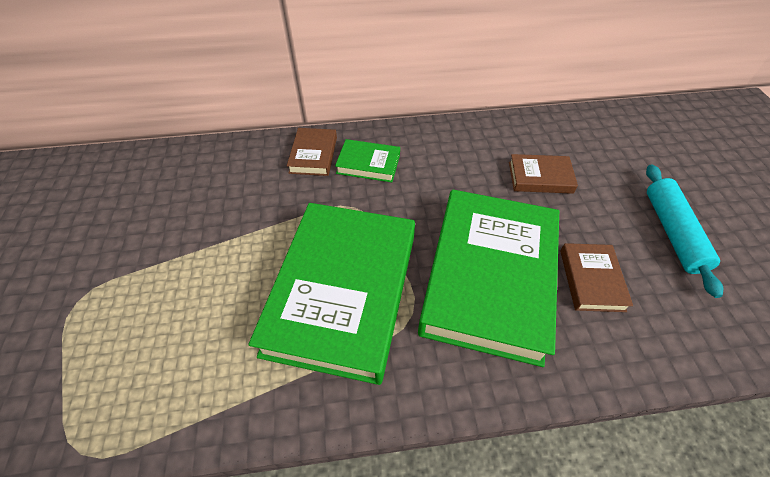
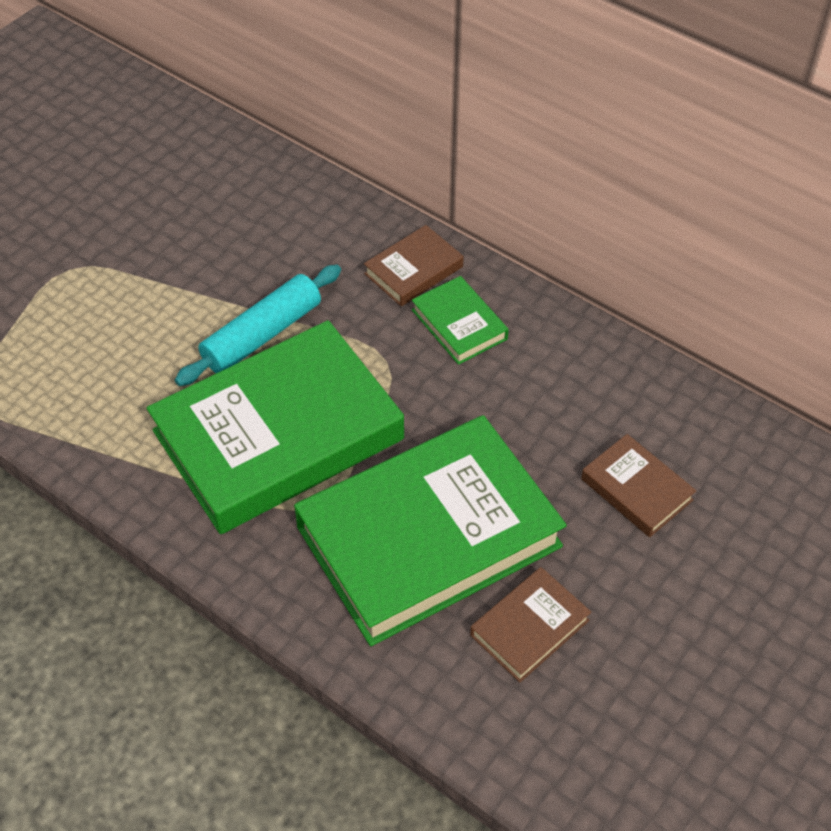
camera: 45 degrees right, 0 degrees up
turquoise rolling pin [646,164,723,298] -> turquoise rolling pin moved to [175,265,341,386]

